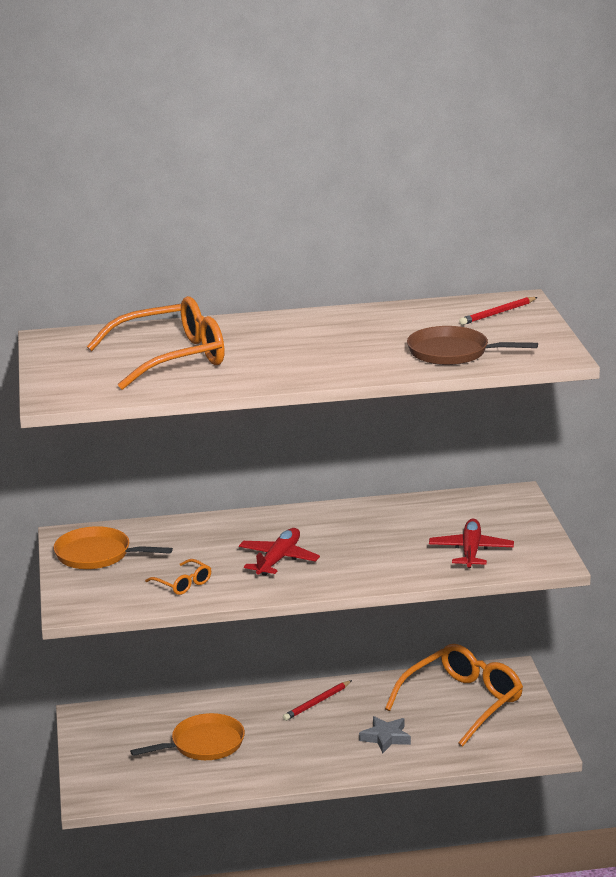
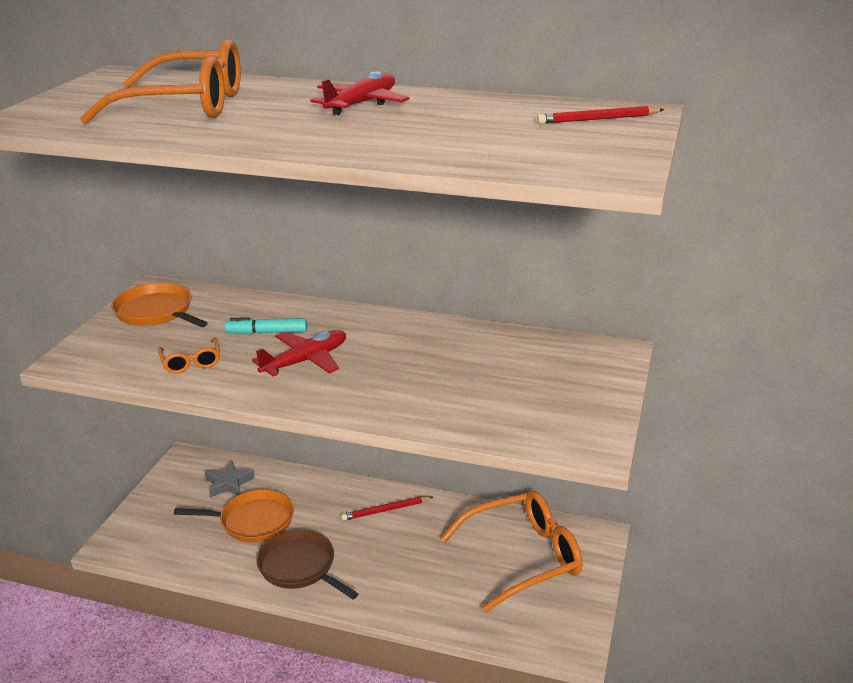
camera: 25 degrees right, 5 degrees up
grey star [359,716,411,753] -> grey star moved to [205,460,255,498]
brown pan [407,326,538,365] -> brown pan moved to [256,530,358,599]
red plane [429,518,514,568] -> red plane moved to [310,71,410,115]
none -> turquoise marker [224,317,307,334]

